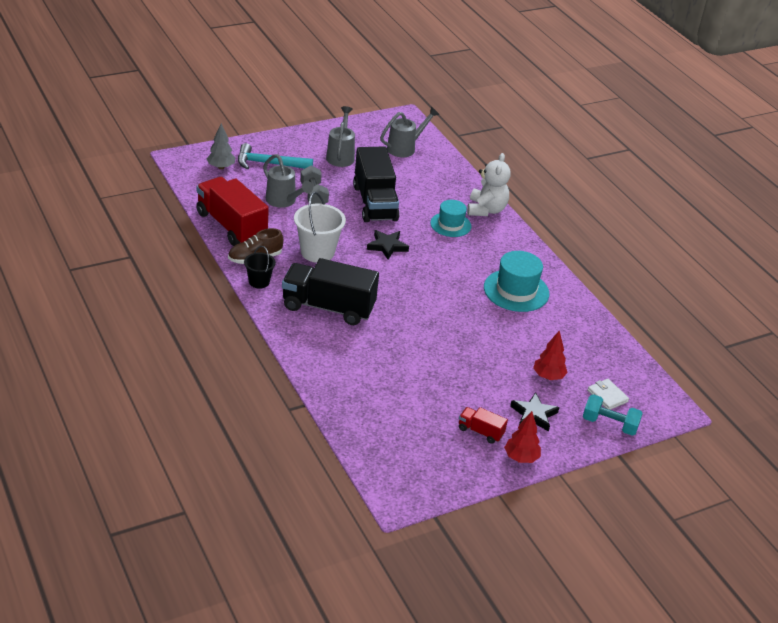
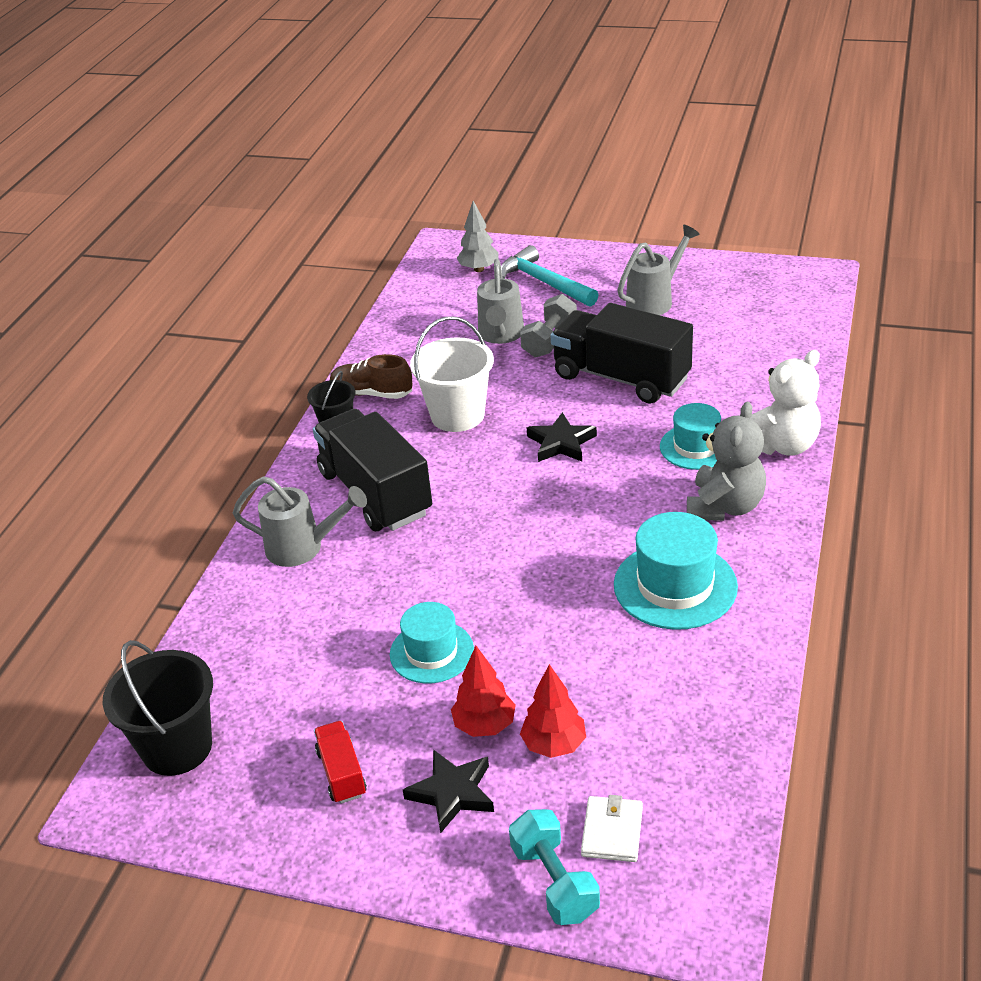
camera: 50 degrees right, 0 degrees up
red truck [196,177,269,246] -> none
black truck [353,146,400,222] -> black truck turned 90 degrees clockwise [550,303,693,404]
grey watering can [380,107,439,157] -> grey watering can moved to [233,476,367,567]
red tree [504,411,541,463] -> red tree moved to [451,646,516,737]
none -> black bucket [103,640,213,776]
none -> turquoise hat [390,602,474,684]
none -> grey teddy bear [687,402,766,521]

